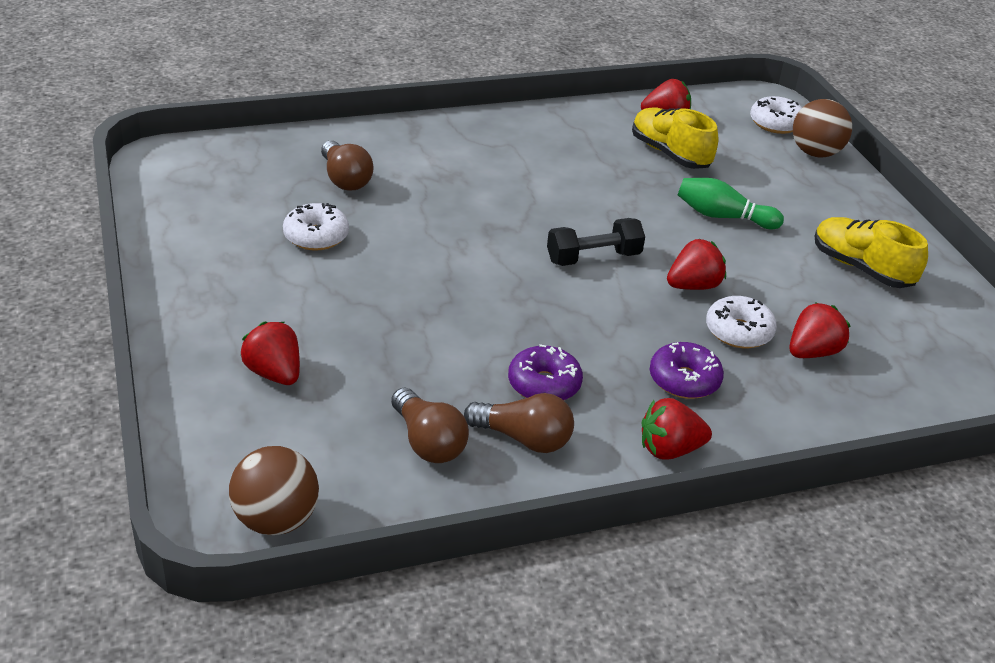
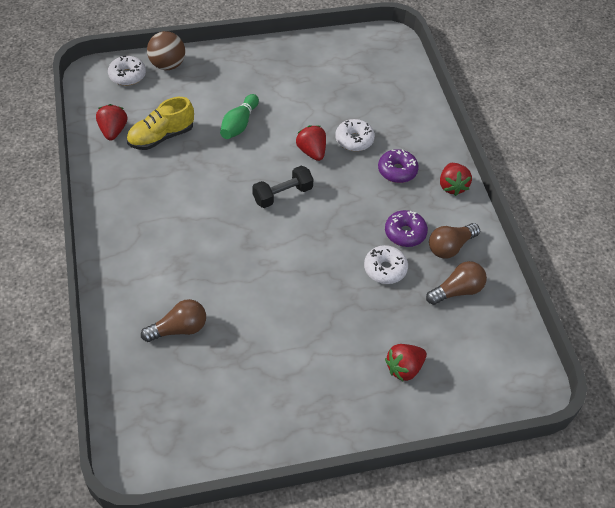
camera: 85 degrees left, 15 degrees up
brown ball [229,446,319,535] -> none
white donut [283,203,349,251] -> white donut moved to [364,245,408,284]
brown light bulb [464,393,574,453] -> brown light bulb turned 150 degrees counterclockwise [429,223,480,258]
black dumbbell [547,218,645,266] -> black dumbbell turned 75 degrees clockwise [252,166,314,208]
red strawberry [789,302,850,358] -> none
yellow shoe [815,217,928,288] -> none

